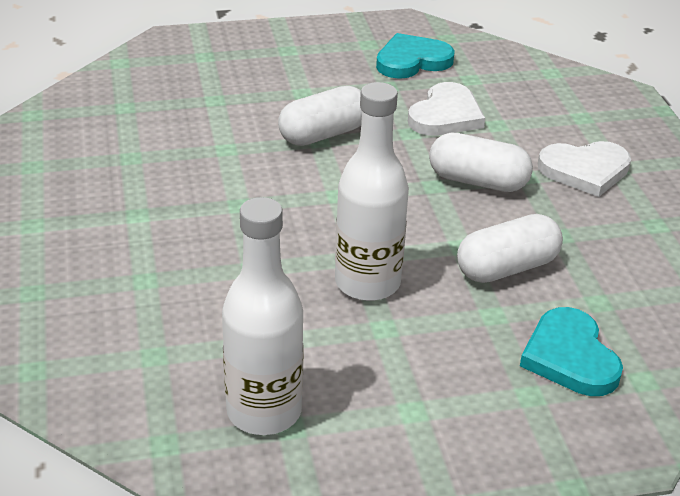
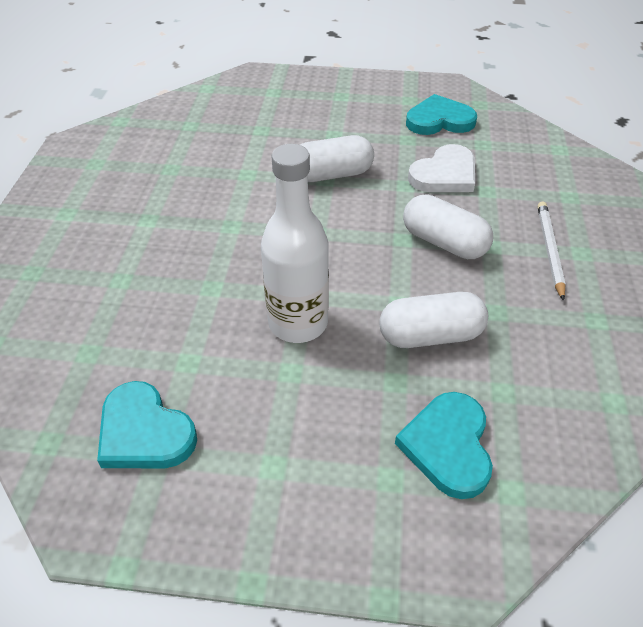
camera: 20 degrees right, 10 degrees up
white bottle [222,197,304,435] -> turquoise heart [97,381,197,468]
white heart [538,141,631,197] -> white pencil [537,202,566,301]

